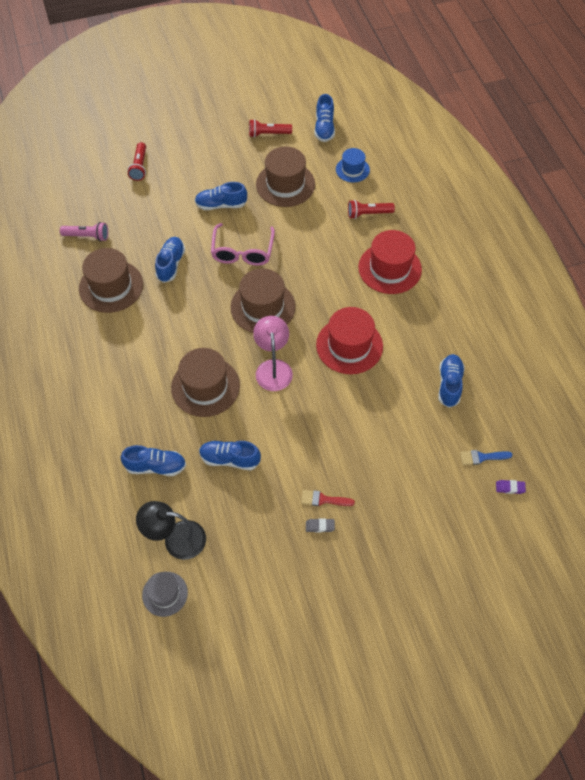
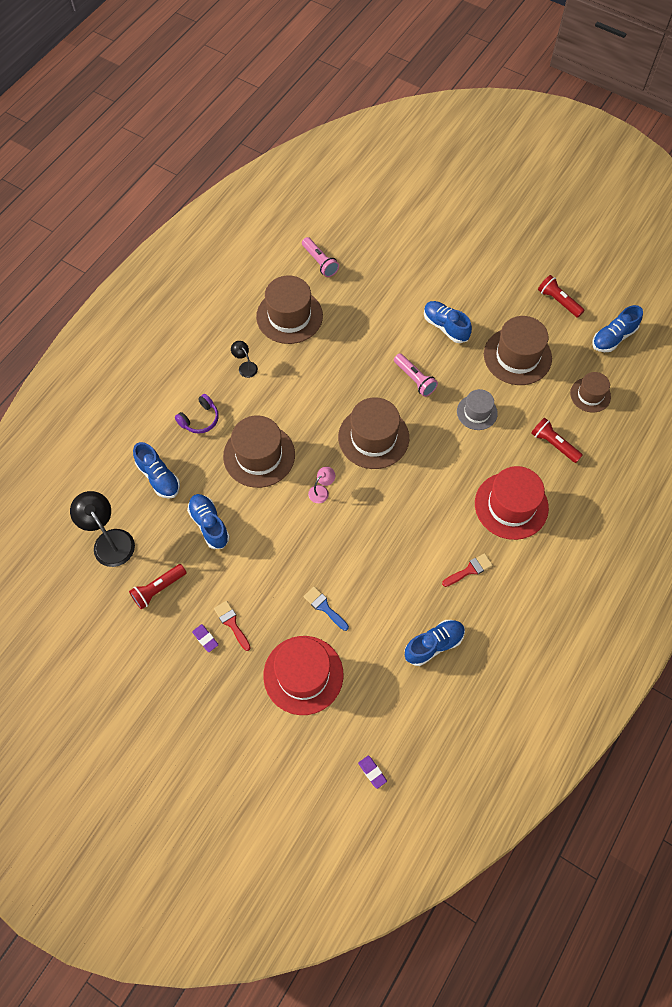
camera: 50 degrees right, 5 degrees up
red flashlight [128,142,146,181] -> red flashlight moved to [129,564,187,610]
grey hat [142,572,188,617] -> grey hat moved to [457,389,498,430]
blue shoe [155,237,185,283] -> none
pink glasses [211,223,275,266] -> pink flashlight [394,353,438,397]
pink lamp [253,316,293,391] -> pink lamp [308,466,335,503], size x0.51
grey eraser [306,518,335,533] -> purple eraser [192,624,218,652]
red hat [316,307,383,374] -> red hat moved to [263,636,343,715]
blue hat [336,148,370,183] -> brown hat [570,372,611,413]
blue brush [460,450,512,465] -> blue brush moved to [304,587,349,631]
none -> purple headphones [175,394,219,434]
none -> black lamp [231,341,258,378]
none -> red brush [442,553,493,587]

